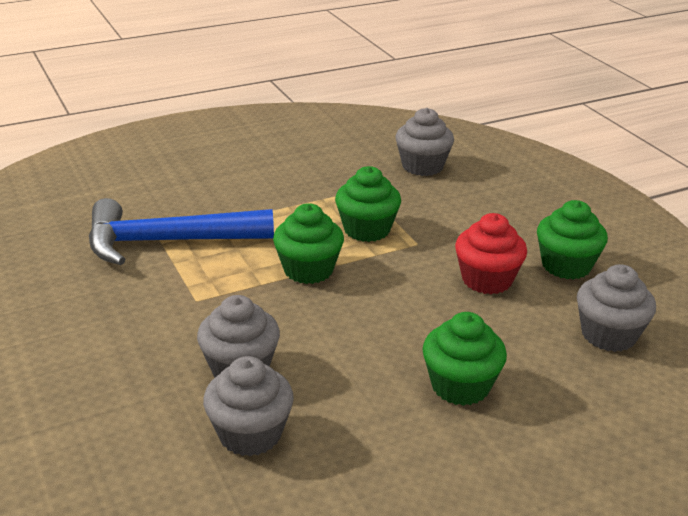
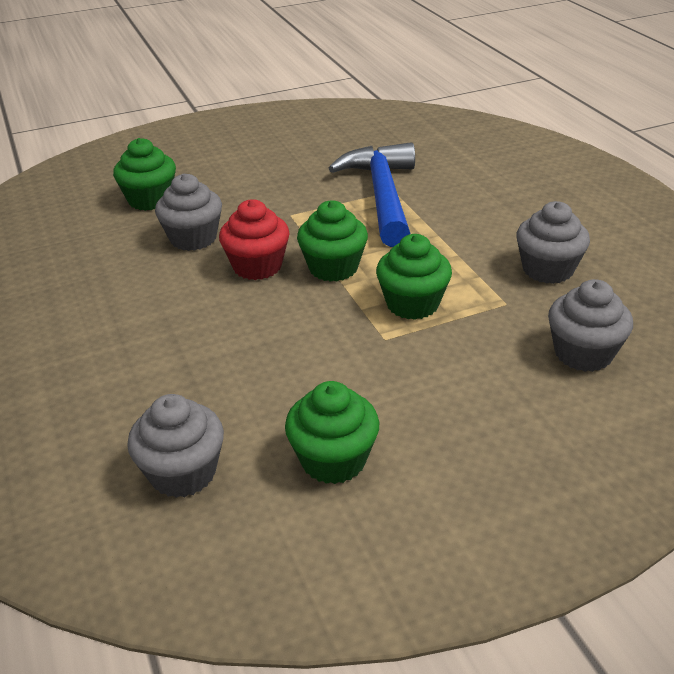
camera: 95 degrees right, 5 degrees up
grey cupcake [203,356,294,456] -> grey cupcake moved to [516,201,590,284]
green cupcake [423,312,507,406] -> green cupcake moved to [113,138,176,211]
red cupcake [455,213,527,294] -> red cupcake moved to [219,199,290,280]

